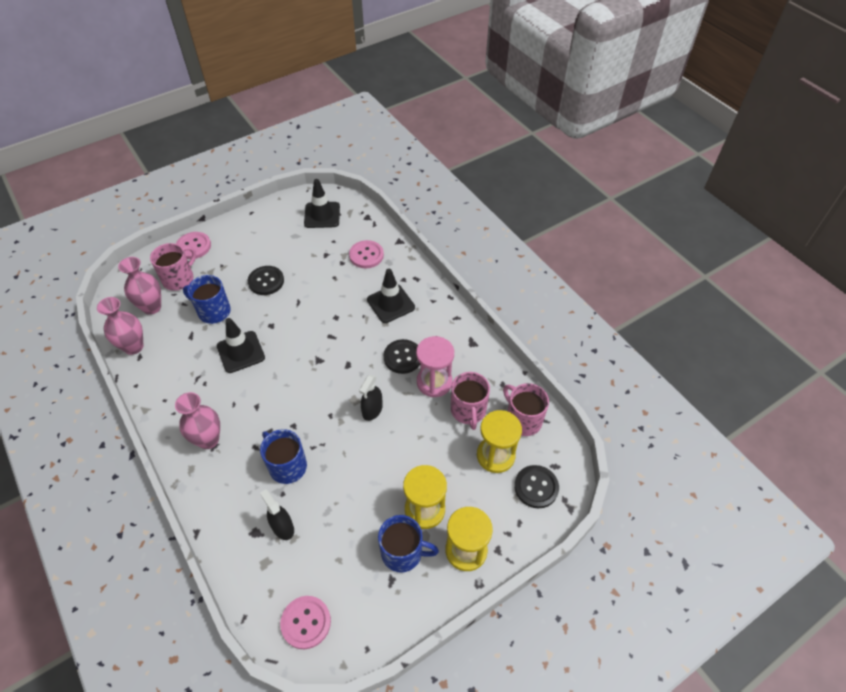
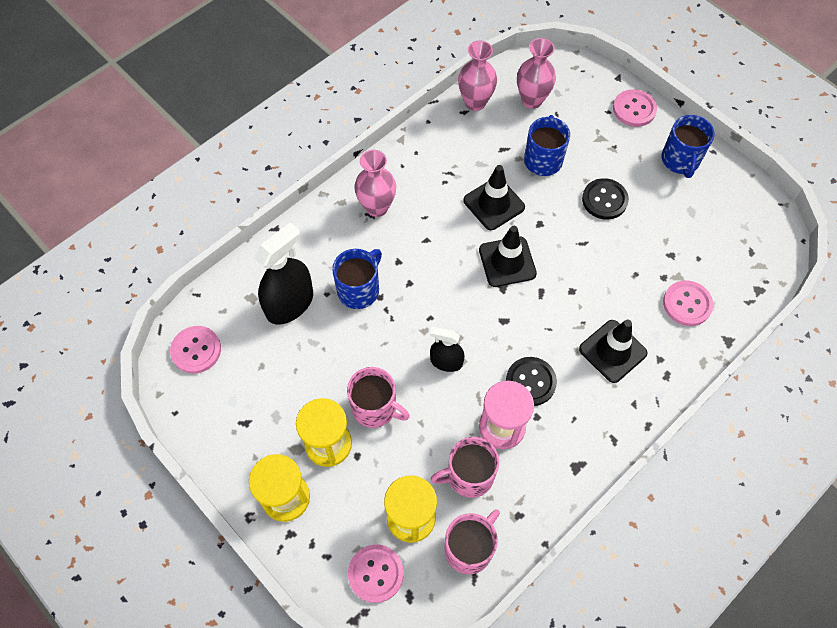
camera: 80 degrees right, 10 degrees up
pink mug [150,243,196,291] -> pink mug moved to [347,367,410,428]
black spray bottle [260,489,294,540] -> black spray bottle [254,222,313,325], size x1.73
black traffic cone [304,179,340,228] -> black traffic cone moved to [479,226,537,287]
blue mug [378,515,439,573] -> blue mug moved to [662,115,715,178]
black button [514,465,559,509] -> pink button [348,544,404,603]

